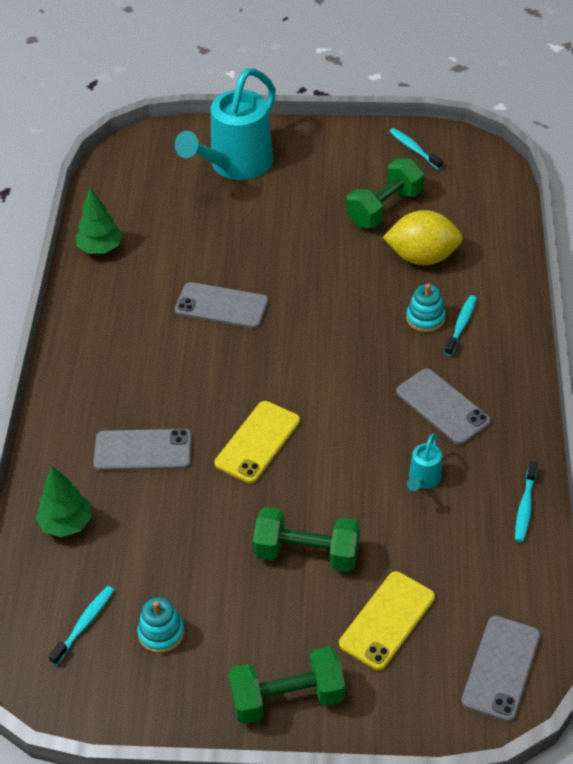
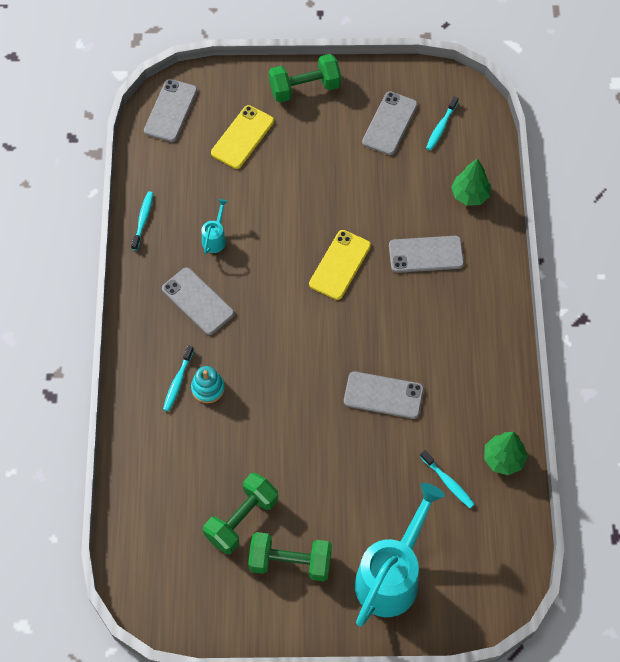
camera: 175 degrees right, 15 degrees up
turquoise stacking toy [137,597,184,653] -> grey phone [362,91,418,155]
green dumbbell [253,507,360,572] -> green dumbbell moved to [248,532,332,581]
yellow lemon [383,210,463,265] -> none
turquoise toothbrush [389,128,443,170] -> turquoise toothbrush moved to [420,450,475,508]

